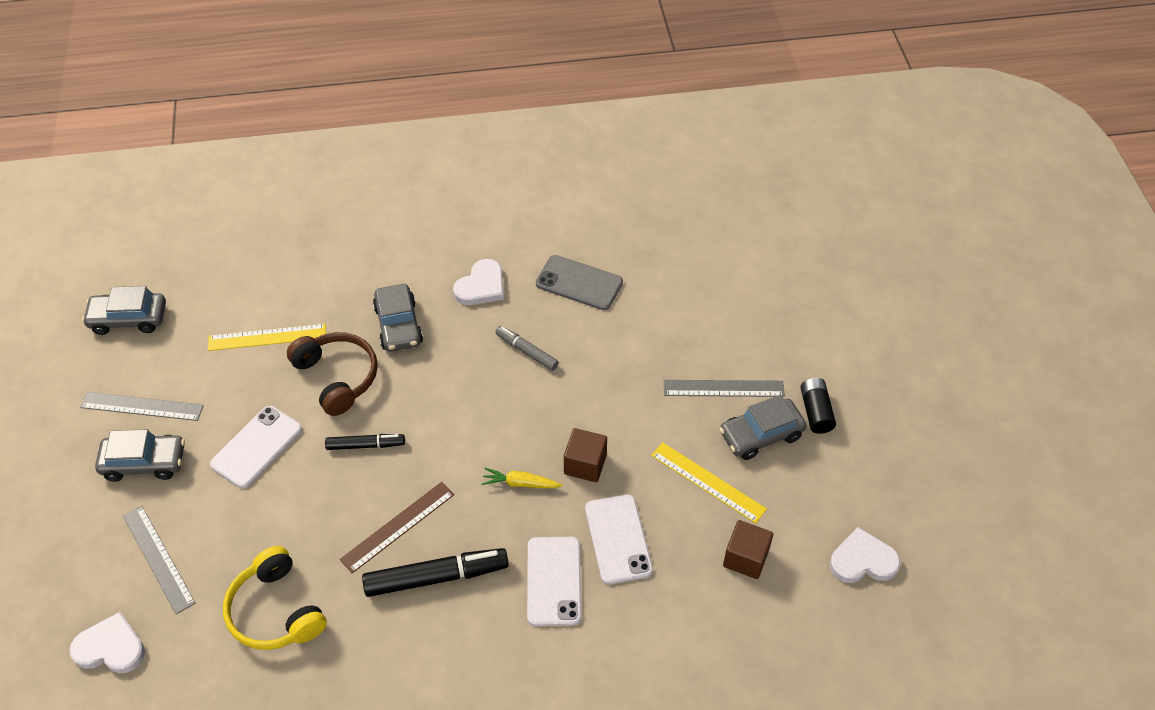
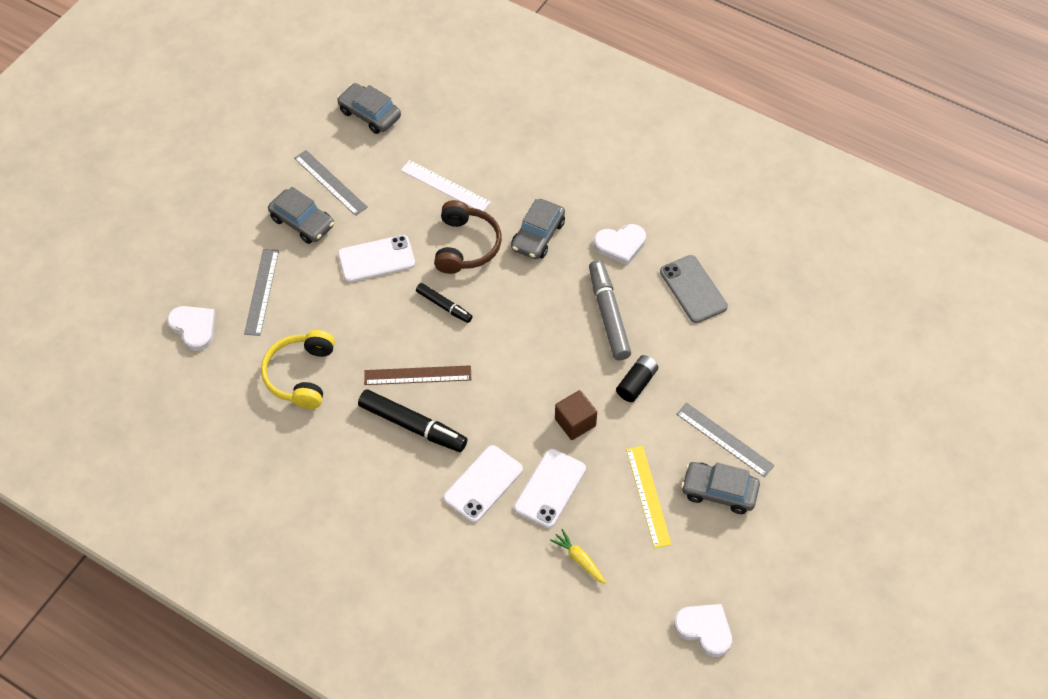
camera: 40 degrees right, 5 degrees up
yellow ruler [208,324,326,351] -> white ruler [401,160,491,211]
yellow carrot [482,468,562,488] -> yellow carrot moved to [550,529,607,584]
grey marker [495,326,559,371] -> grey marker [589,260,631,360], size x1.71
brown cube [723,520,773,579] -> none
black battery [800,378,836,434] -> black battery moved to [616,355,658,402]

